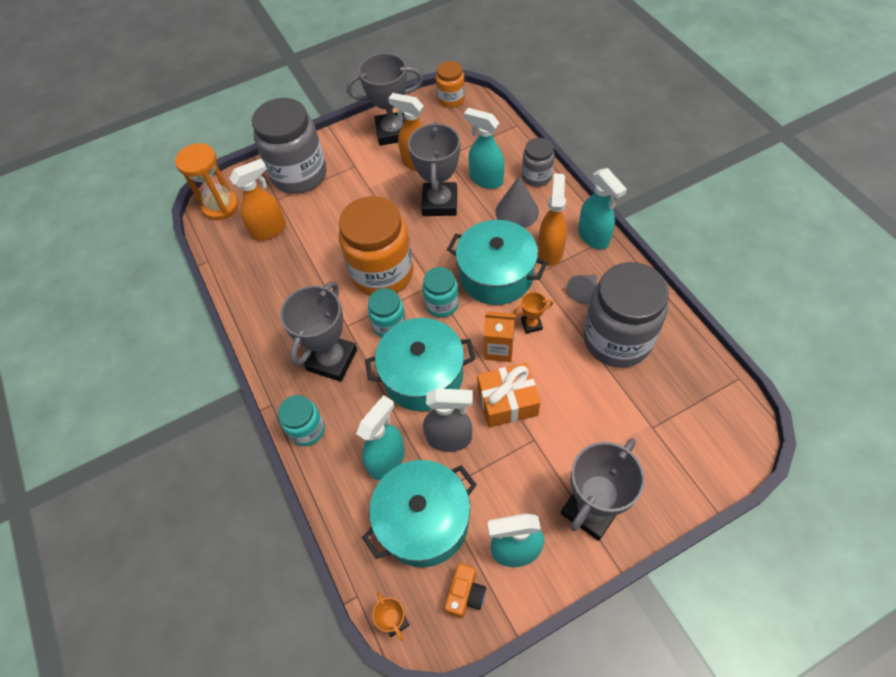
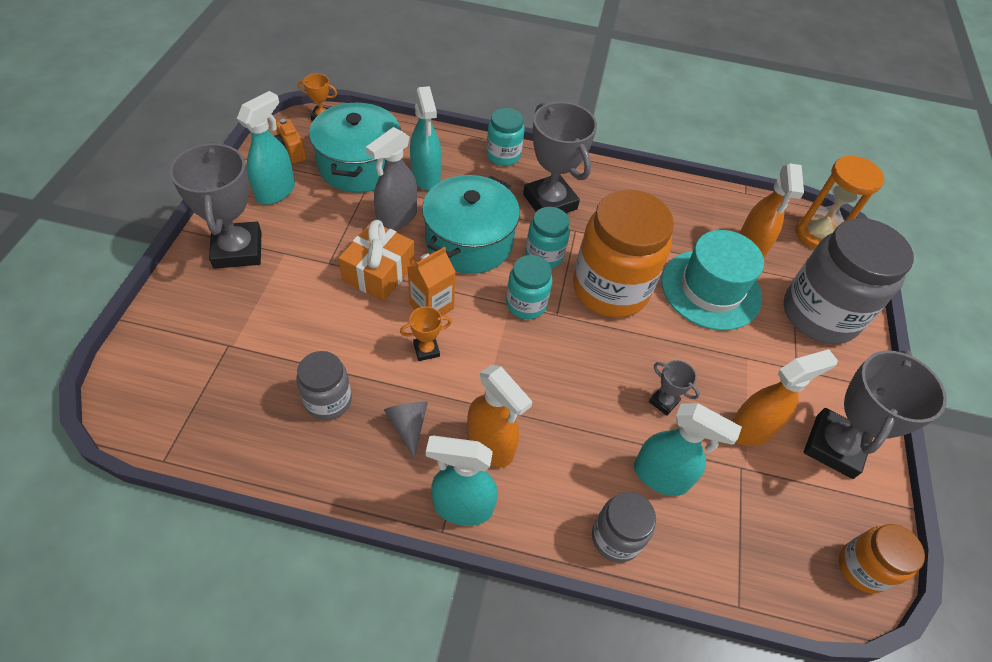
camera: 120 degrees right, 5 degrees down
grey trophy [408,122,460,216] -> grey trophy [649,360,700,416], size x0.45
turquoise pot [447,220,547,305] -> none
turquoise spray bottle [464,108,504,189] -> turquoise spray bottle turned 45 degrees clockwise [634,403,742,496]
grey cone [495,176,539,228] -> none
orange trophy [514,292,553,334] -> orange trophy turned 45 degrees clockwise [400,306,452,361]
grey jar [583,262,669,368] -> grey jar [297,351,352,420], size x0.51
none -> turquoise hat [662,230,764,330]

